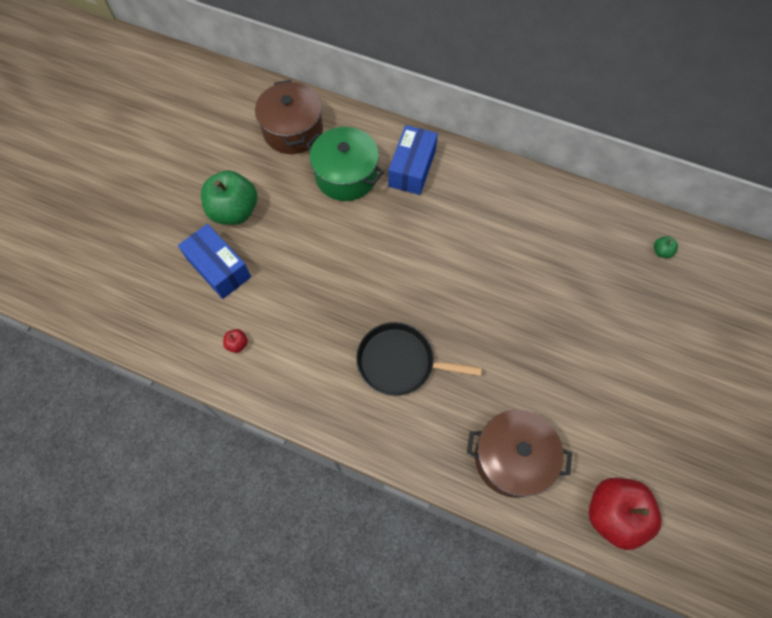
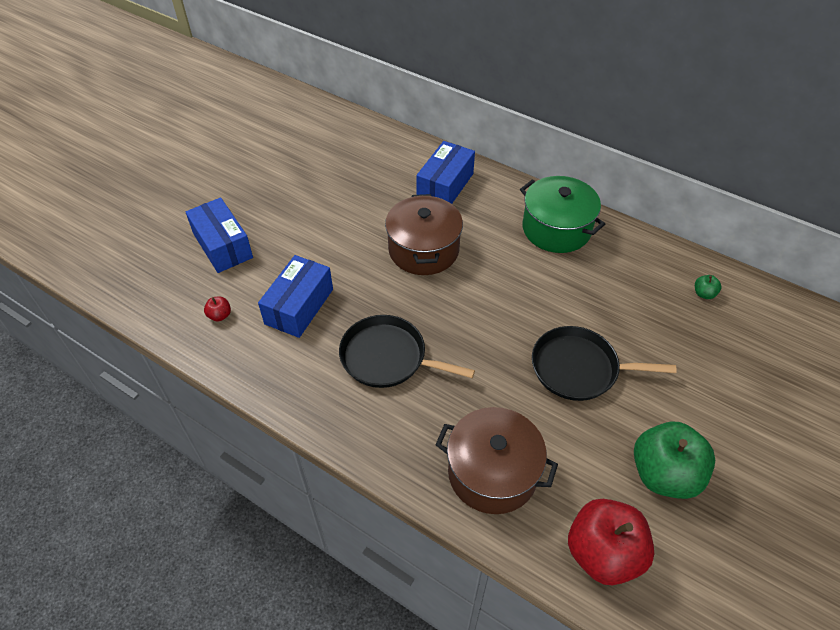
camera: 10 degrees right, 15 degrees down
green apple [201,170,257,225] -> green apple moved to [634,422,715,499]
brown pot [255,80,323,154] -> brown pot moved to [385,194,463,275]
green pot [306,127,384,201] -> green pot moved to [520,176,605,253]
none -> blue box [258,255,333,338]
none -> black pan [532,326,676,401]

